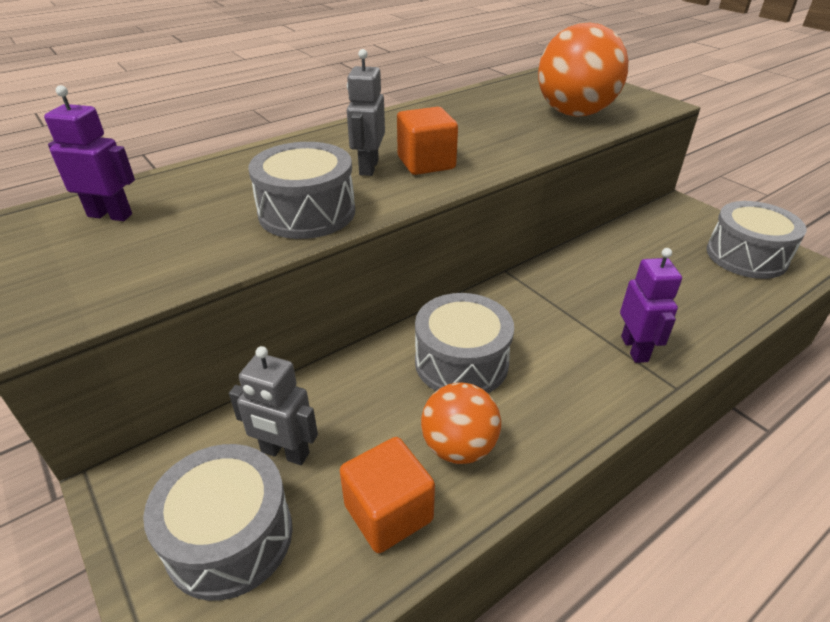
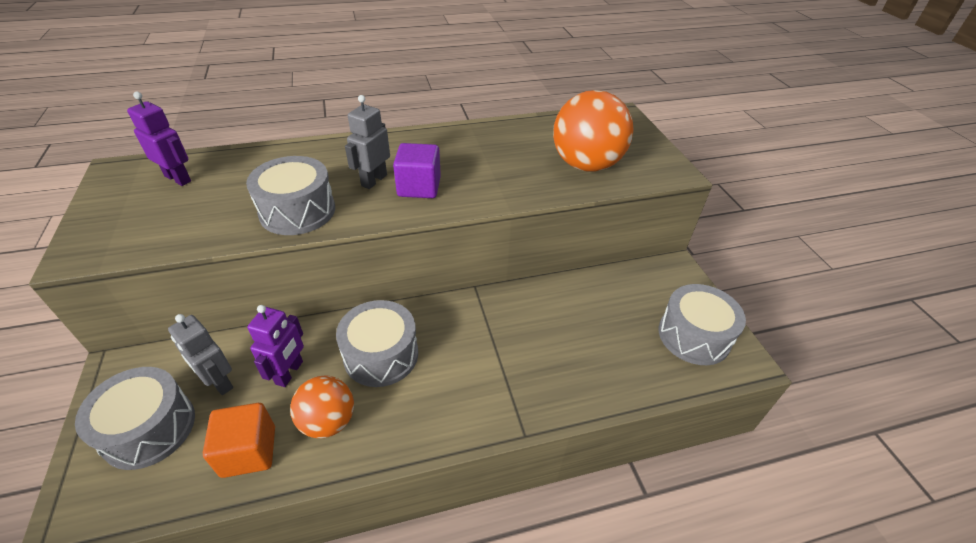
camera: 20 degrees right, 5 degrees up
orange cube [397,107,458,175] -> purple cube [393,143,441,198]
purple robot [620,248,682,363] -> purple robot moved to [247,305,304,387]

